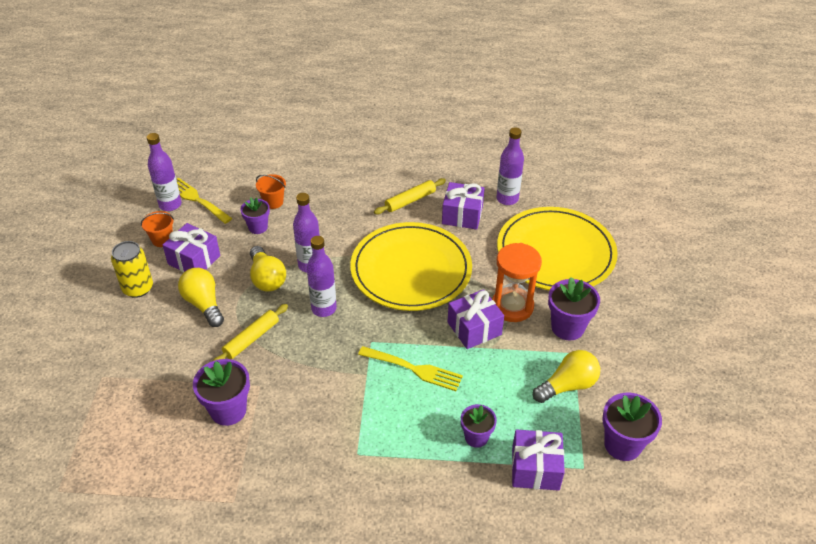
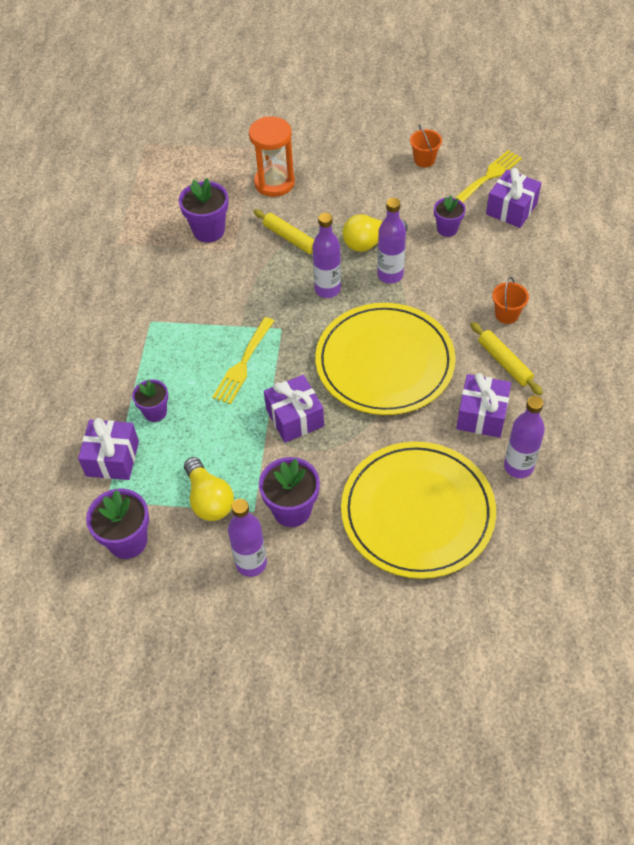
camera: 95 degrees right, 10 degrees up
yellow can [111,241,153,298] -> none
purple bottle [147,133,181,211] -> purple bottle moved to [228,499,267,577]
purple gift [163,223,220,272] -> purple gift moved to [486,168,541,228]
yellow light bulb [178,268,224,327] -> none
orange bucket [256,174,286,209] -> orange bucket moved to [492,277,529,324]
orange hourglass [492,243,542,322] -> orange hourglass moved to [249,116,295,197]

